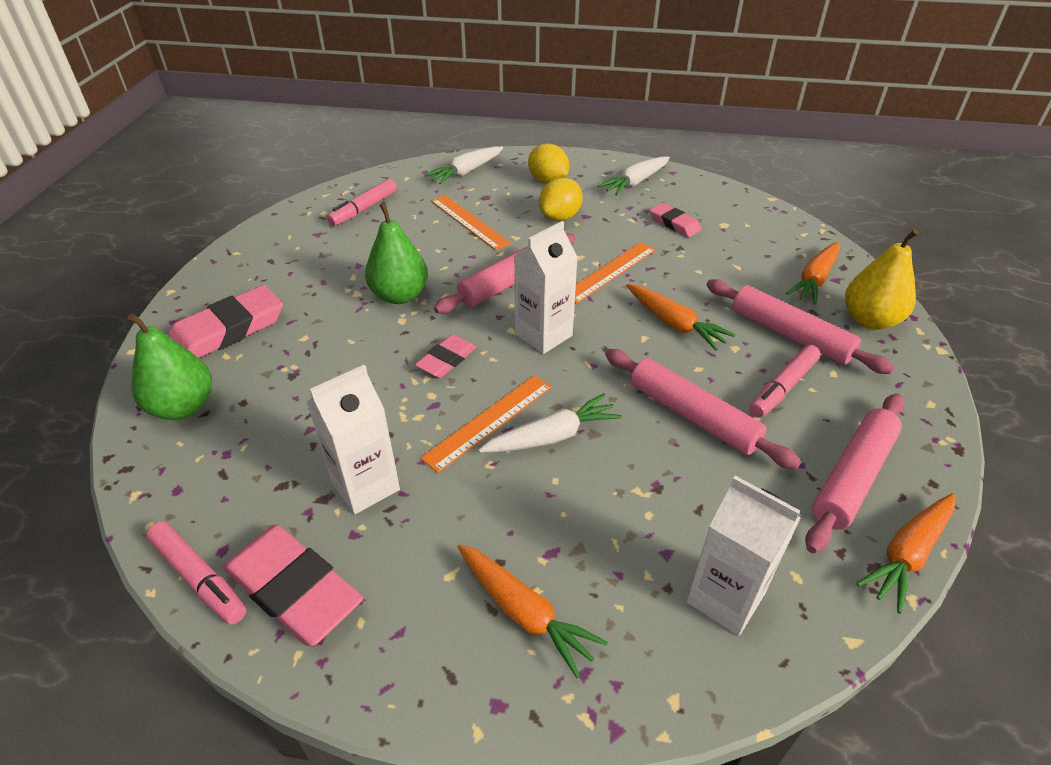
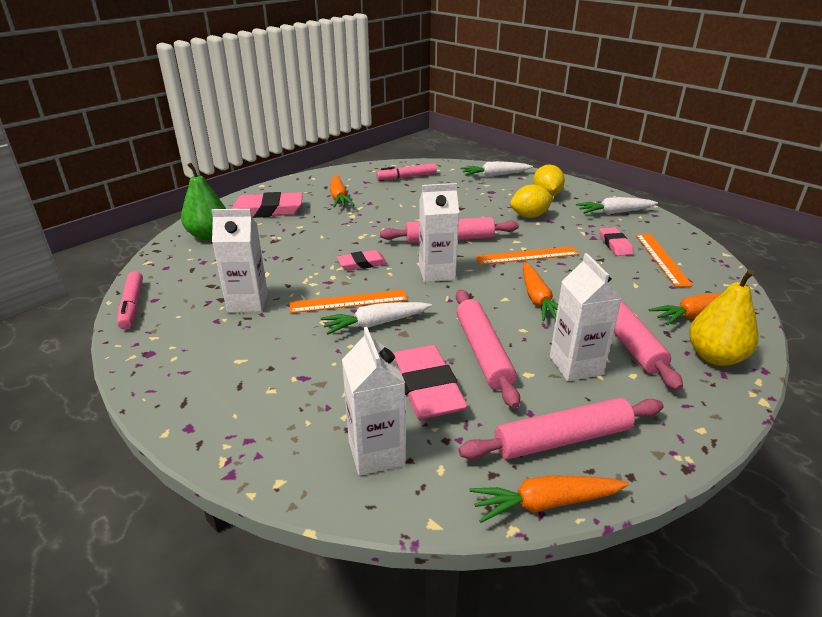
camera: 35 degrees right, 10 degrees down
pink eraser [223,525,363,646] -> pink eraser moved to [394,345,468,419]
green pear [365,203,428,304] -> none
orange ruler [431,195,511,250] -> orange ruler moved to [636,234,693,287]
orange carrot [458,544,608,679] -> orange carrot moved to [330,175,354,208]
white carrot [478,393,622,452] -> white carrot turned 150 degrees clockwise [320,302,432,335]
pink marker [749,345,821,418] -> white carton [550,253,622,381]

